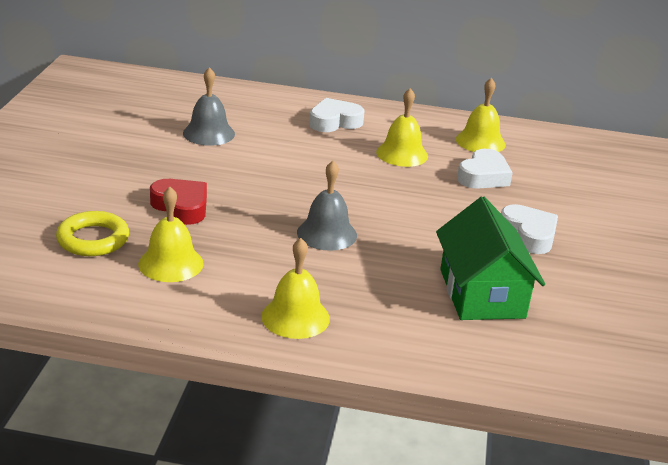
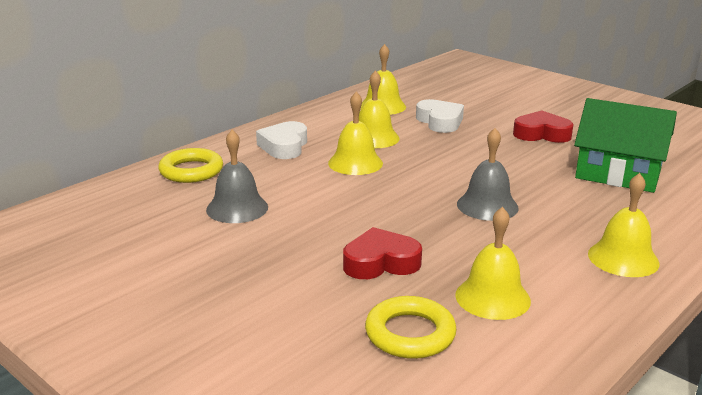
camera: 55 degrees left, 5 degrees down
white heart [501,204,558,254] -> red heart [513,110,574,143]
none -> yellow ring [158,148,223,183]
none -> yellow bell [328,92,383,175]

